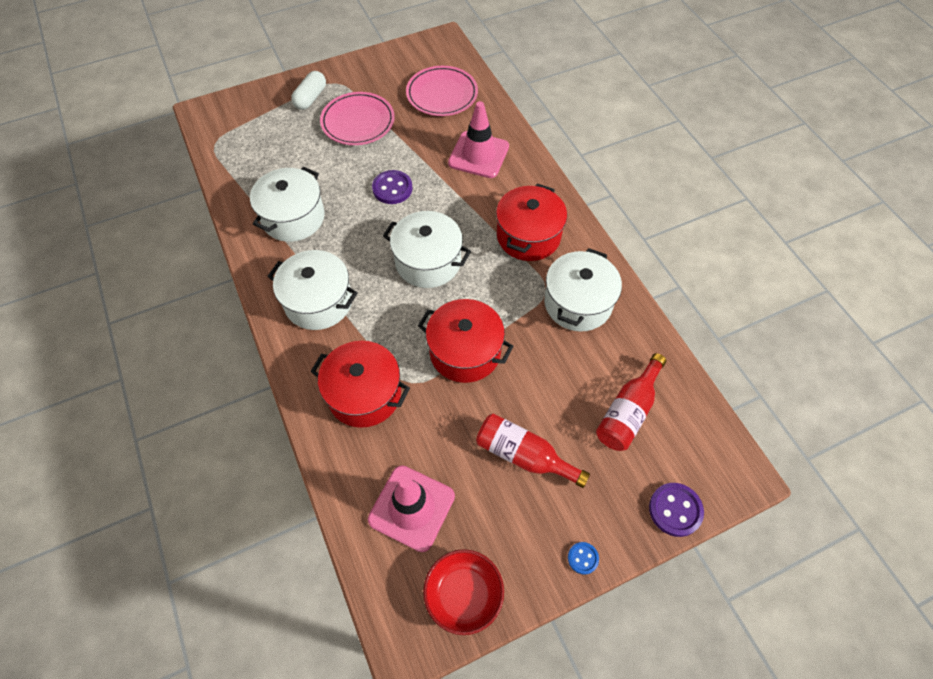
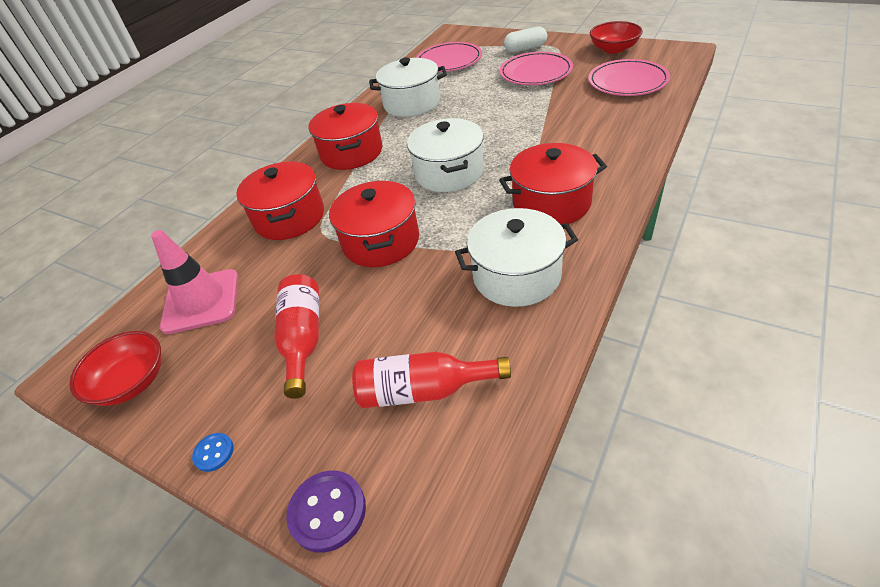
camera: 60 degrees right, 15 degrees down
white pot [268,250,358,330] -> red pot [309,103,383,170]
purple button [372,170,413,204] -> none
pink traffic cone [448,101,509,178] -> none
none -> pink plate [416,42,482,72]
none -> red bowl [590,21,643,54]

